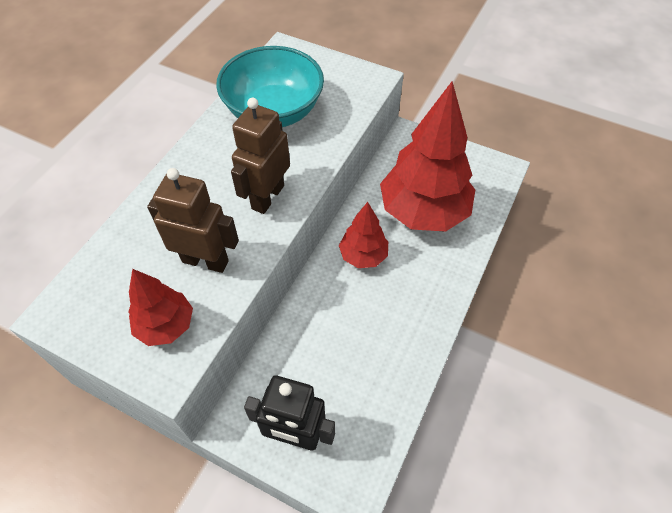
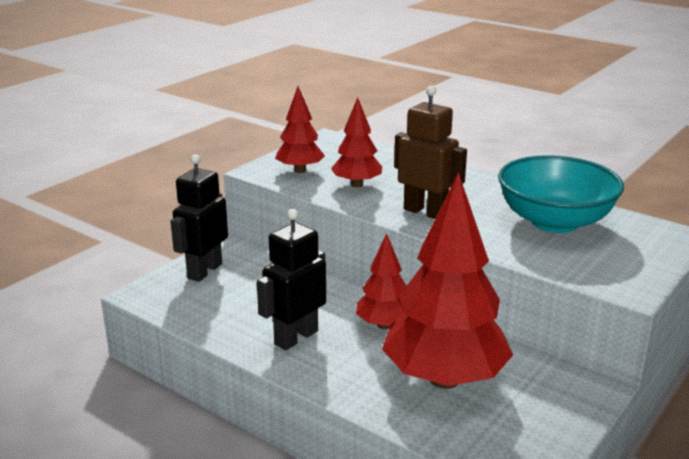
camera: 100 degrees right, 30 degrees down
brown robot [147,168,239,273] -> red tree [331,97,382,187]
none -> black robot [257,209,326,350]

